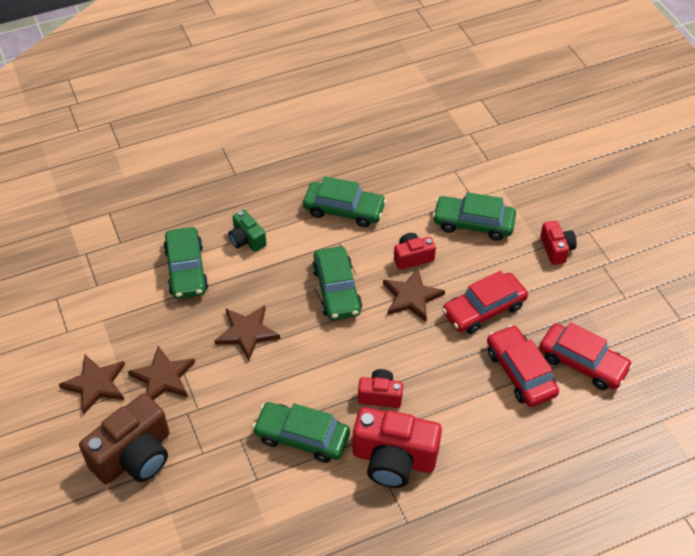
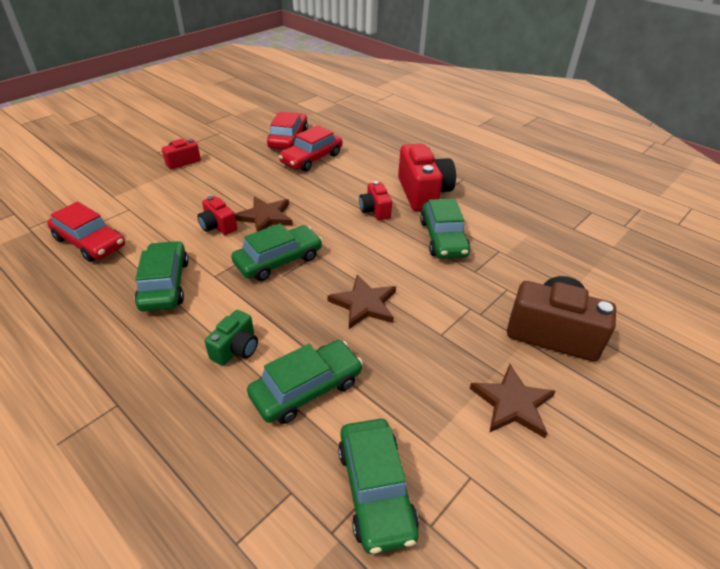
camera: 115 degrees left, 10 degrees down
brown star [128,346,195,400] -> none
green car [433,192,516,241] -> green car moved to [338,419,419,554]
red car [442,271,528,334] -> red car moved to [47,202,125,262]

